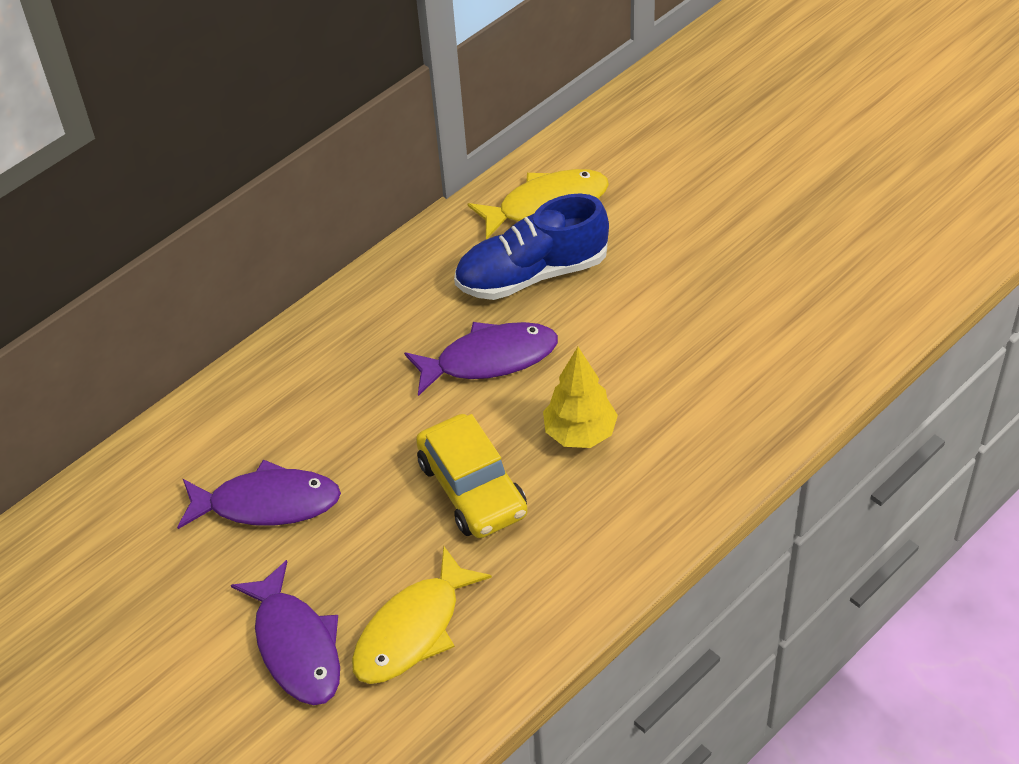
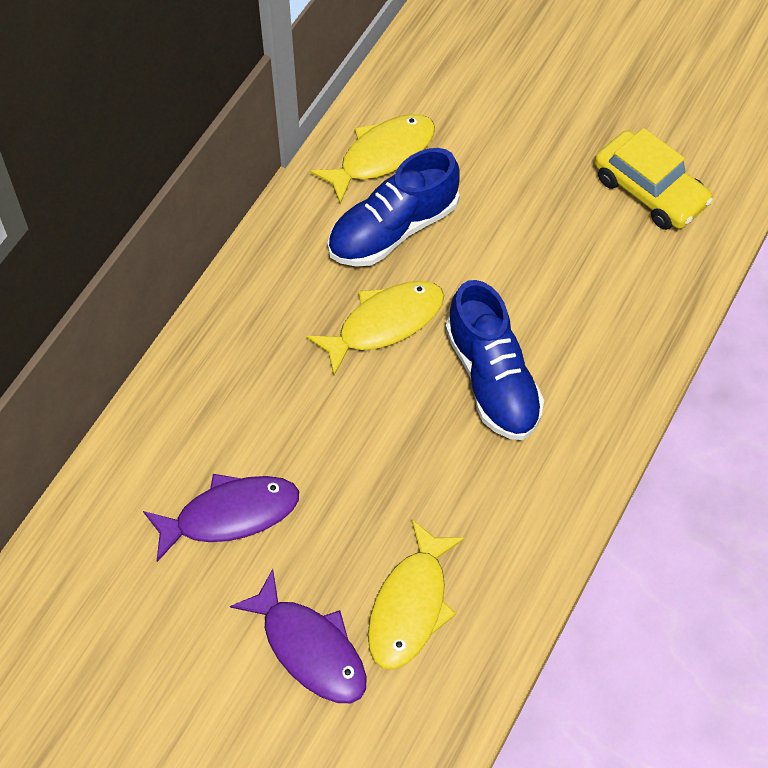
camera: 20 degrees left, 10 degrees up
purple fish [404,322,558,396] -> yellow fish [306,281,444,376]
yellow car [416,414,528,538] -> yellow car moved to [595,128,713,230]
yellow tree [543,347,618,448] -> blue shoe [446,280,544,440]

